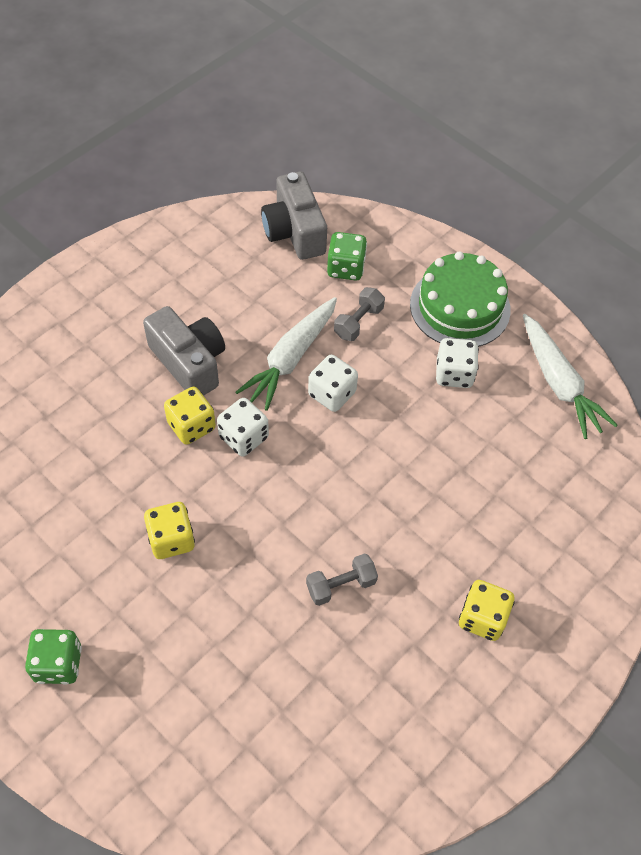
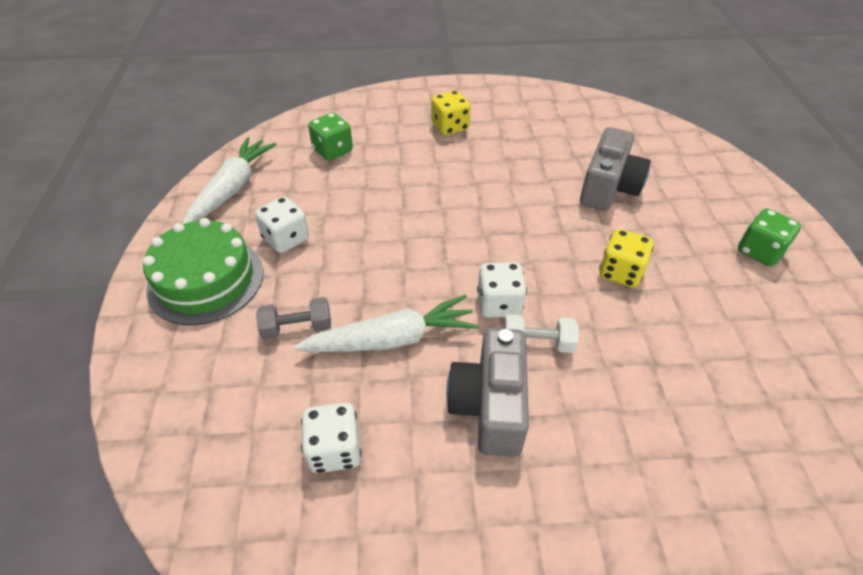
camera: 135 degrees left, 10 degrees down
yellow dice [164,387,216,445] -> white dumbbell [504,314,579,353]
grey camera [261,172,327,260] -> grey camera moved to [580,127,651,211]
grey dumbbell [306,553,378,606] -> none
white dice [308,355,358,412] -> white dice moved to [301,403,361,473]
green dice [327,232,367,281] -> green dice moved to [308,113,353,161]

